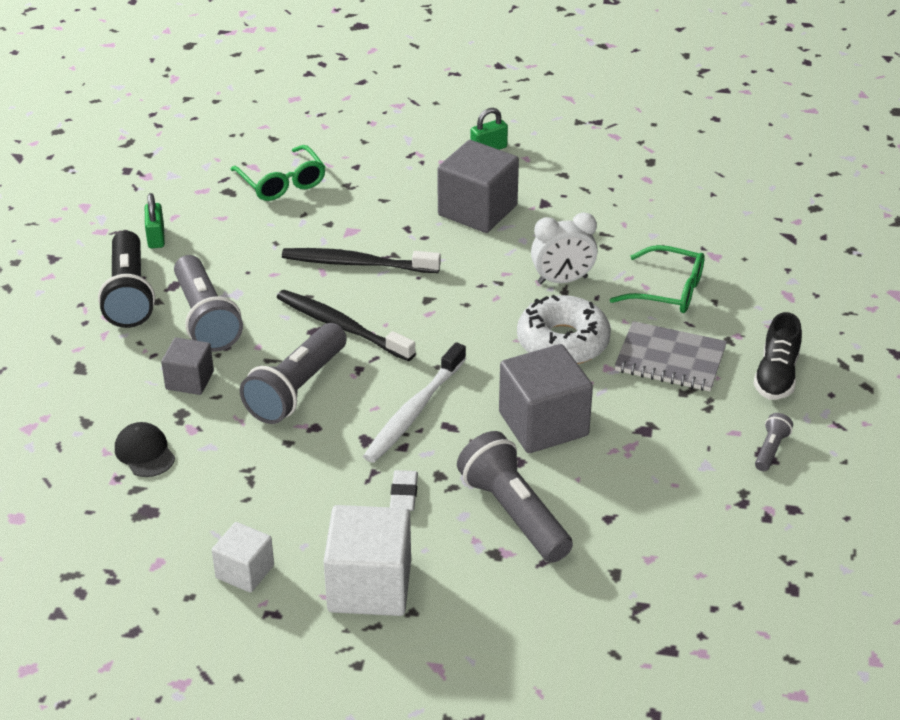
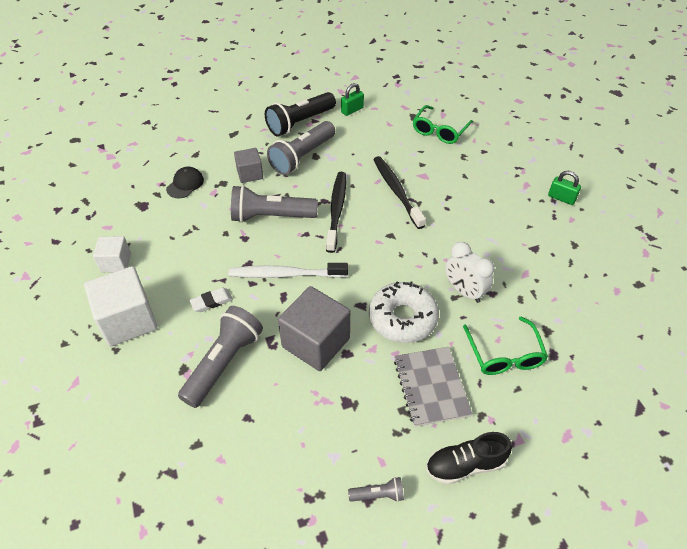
camera: 60 degrees right, 10 degrees up
grey cube [437,140,519,233] -> none

